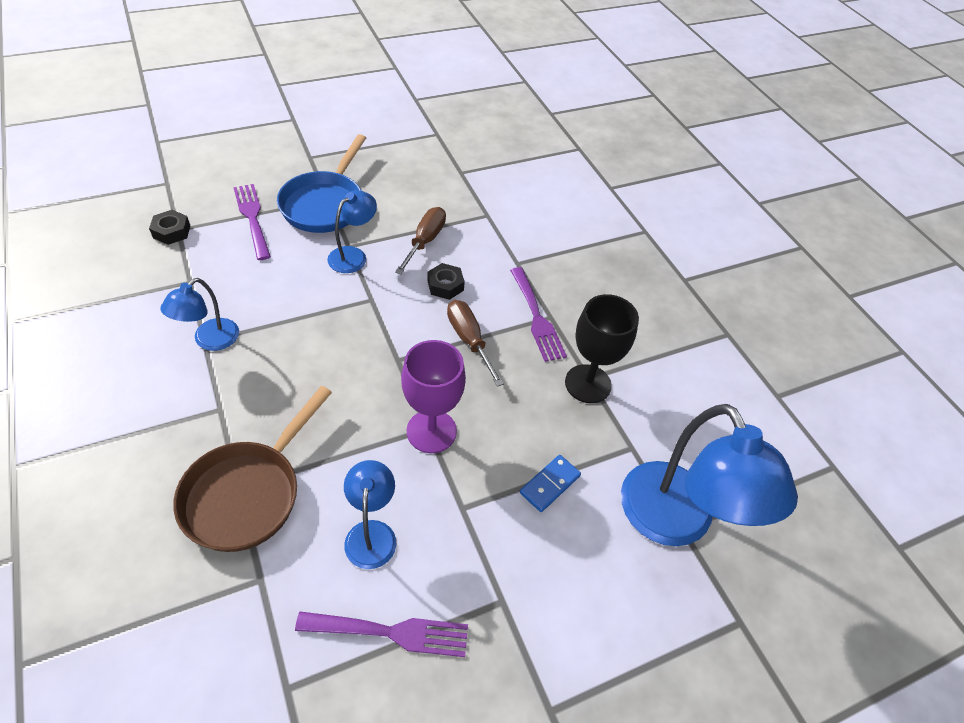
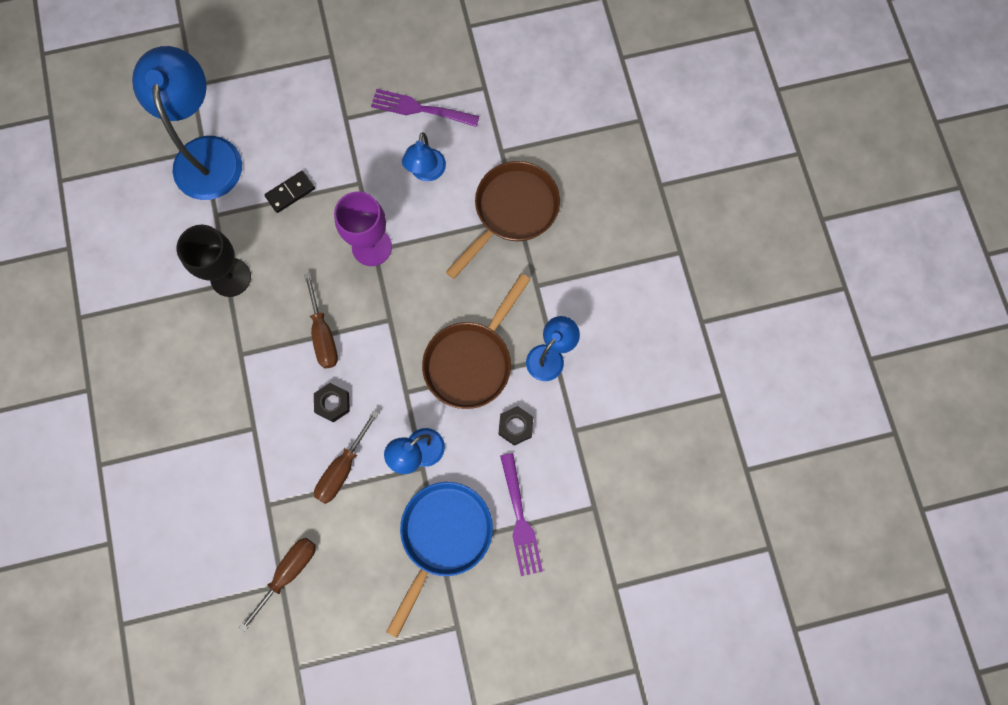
camera: 165 degrees left, 25 degrees up
black nut [149,210,190,245] -> black nut moved to [499,406,533,446]
purple fork [510,267,567,362] -> none
blue domino [520,455,581,512] -> black domino [265,171,315,213]
none -> brown screwdriver [239,538,316,632]
none -> brown pan [422,273,531,409]

